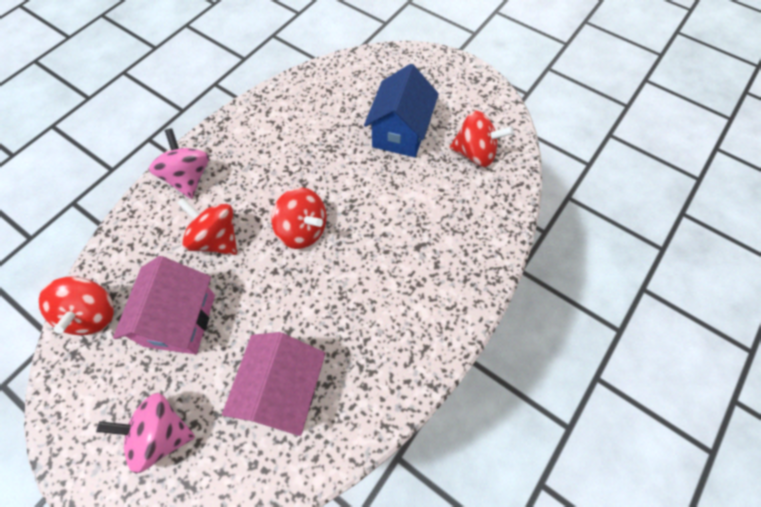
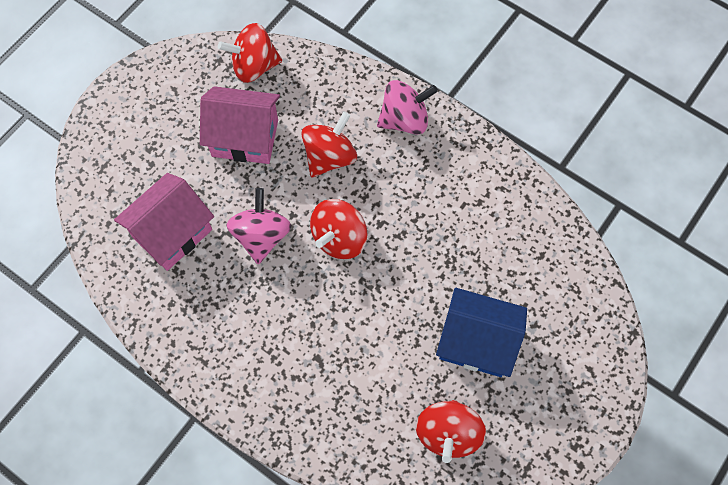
camera: 90 degrees right, 5 degrees up
pink spinning top [96,393,195,474] -> pink spinning top moved to [226,188,291,264]
pink house [222,332,325,436] -> pink house turned 60 degrees counterclockwise [114,173,214,271]

